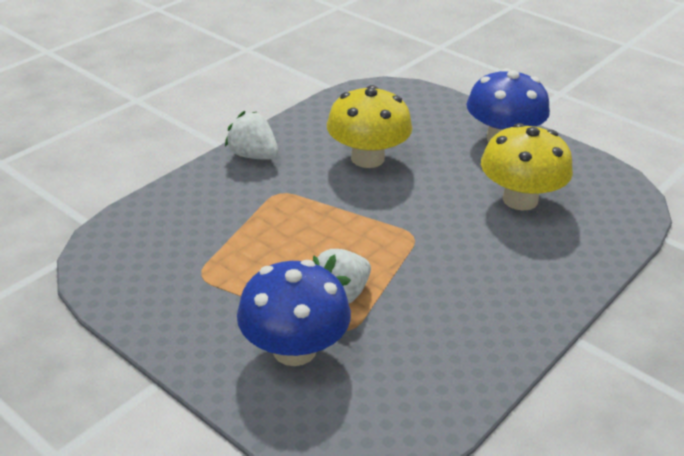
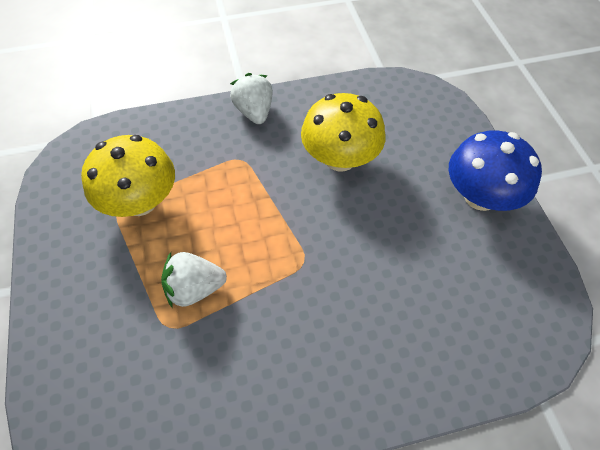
camera: 35 degrees right, 20 degrees up
blue mushroom [237,260,351,366] -> none
yellow mushroom [481,123,573,211] -> yellow mushroom moved to [81,135,175,217]

